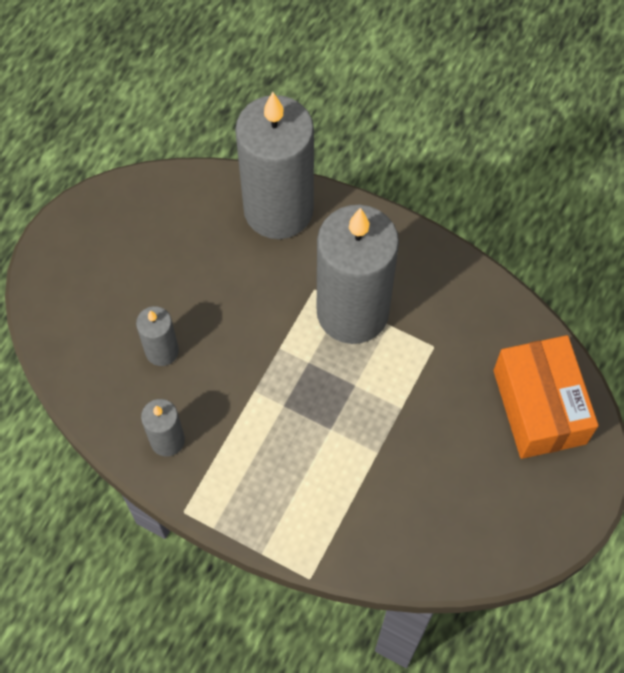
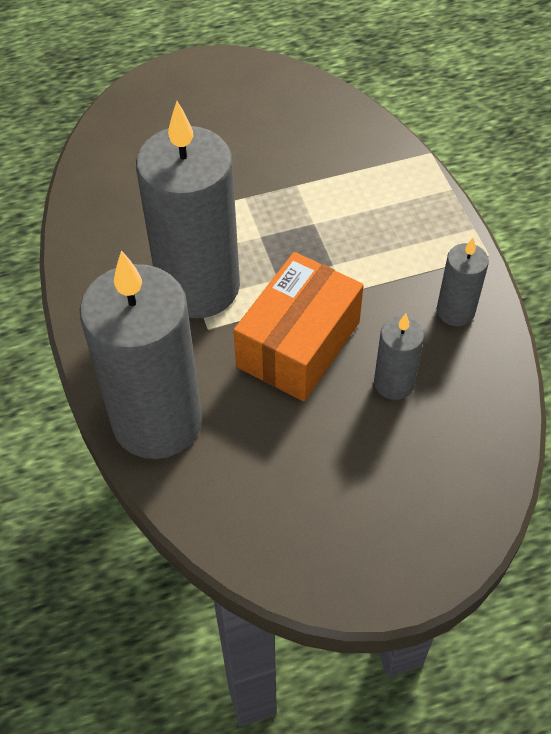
camera: 135 degrees left, 10 degrees down
orange box [494,335,599,459] -> orange box moved to [233,252,364,401]

